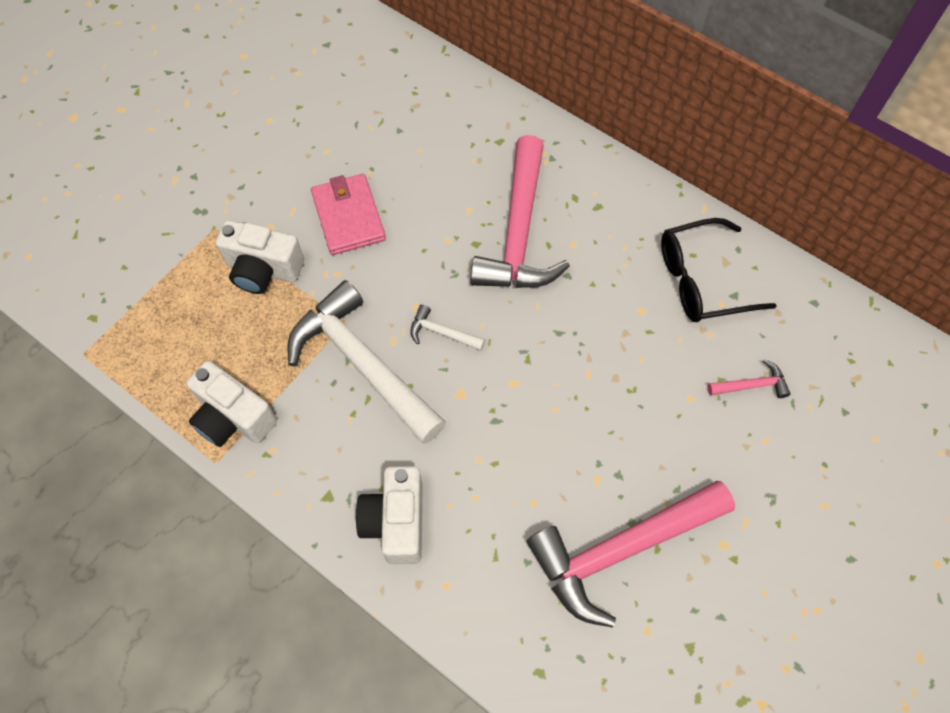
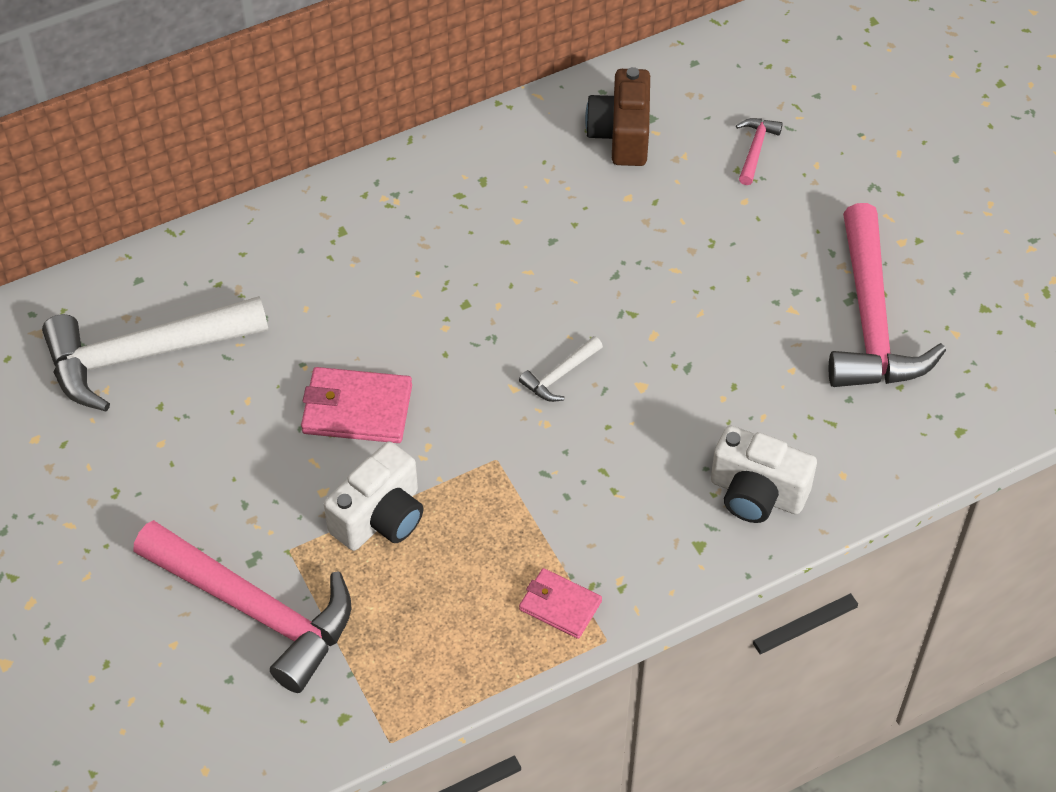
camera: 65 degrees left, 10 degrees down
white camera [187,361,277,447] -> pink wallet [519,568,602,639]
white hammer [288,280,446,444] -> white hammer moved to [42,296,268,412]
pink hammer [470,135,570,288] -> pink hammer moved to [133,520,352,693]
black glasses [661,218,777,322] -> brown camera [585,67,650,166]

